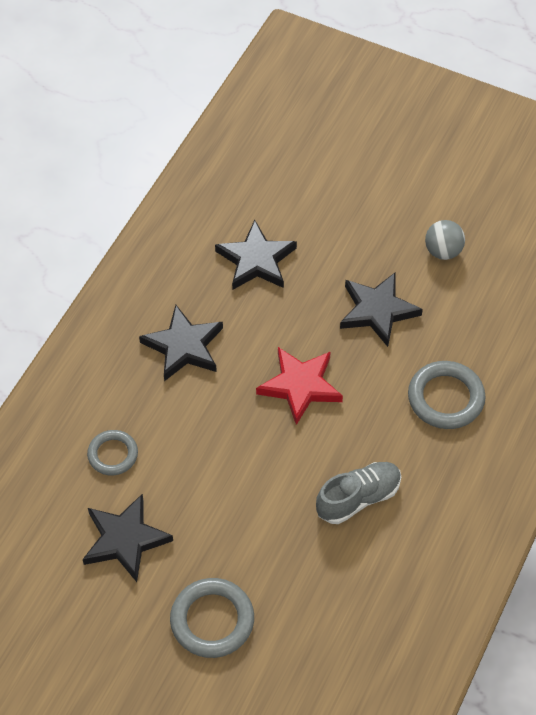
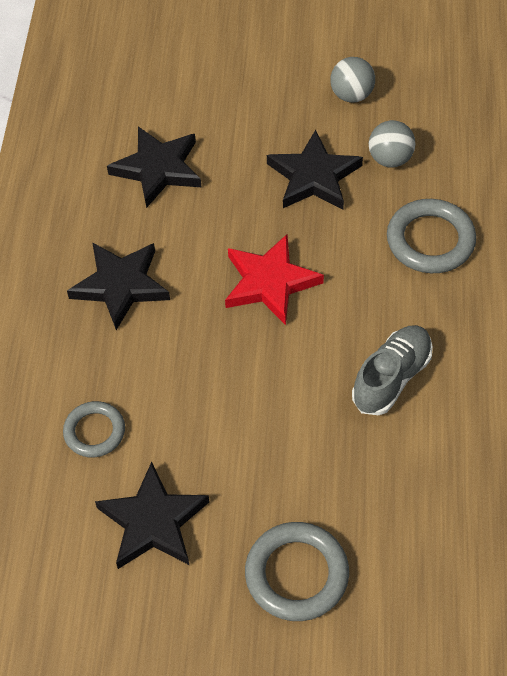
camera: 20 degrees left, 0 degrees up
none -> grey ball [369,120,415,168]

